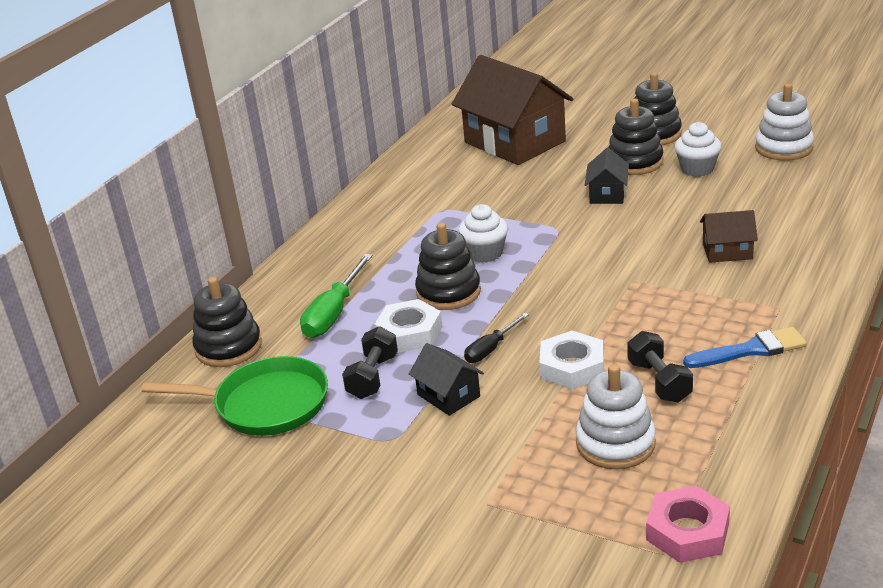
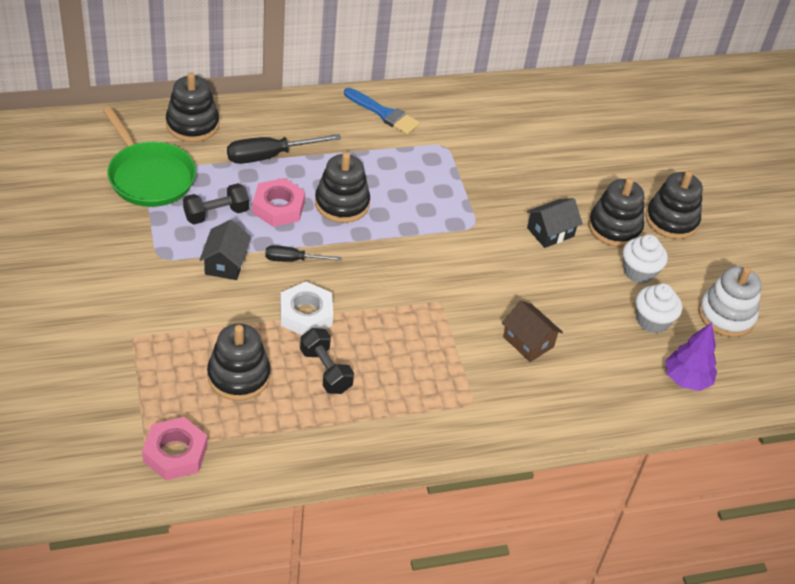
camera: 40 degrees right, 15 degrees up
green screwdriver [300,254,373,338] -> black screwdriver [227,134,341,164]
white nut [374,299,443,353] -> pink nut [252,178,305,227]
brown house [452,55,573,165] -> none
white cupcake [458,204,508,263] -> white cupcake moved to [636,283,682,334]
white stacking toy [576,364,656,469] -> black stacking toy [207,323,271,401]
black dumbbell [627,331,693,403] -> black dumbbell turned 60 degrees counterclockwise [300,328,354,394]
blue brush [683,327,807,368] -> blue brush moved to [344,88,420,135]
none -> purple tree [665,322,717,391]

